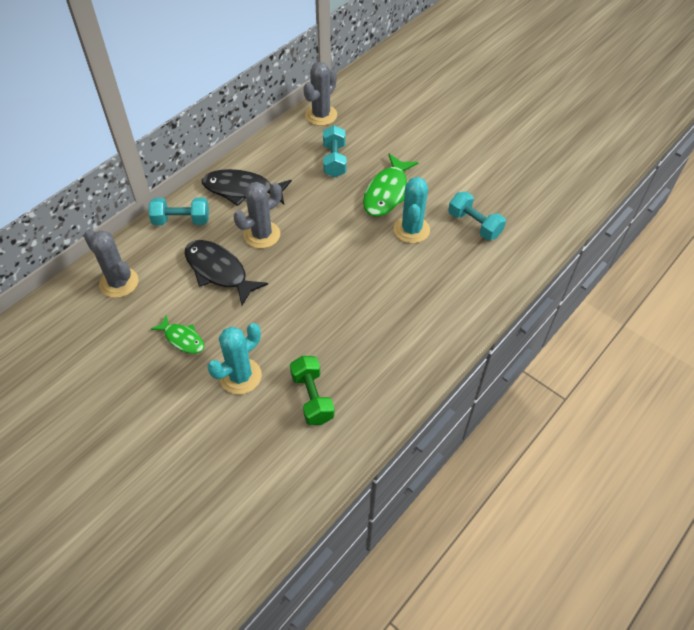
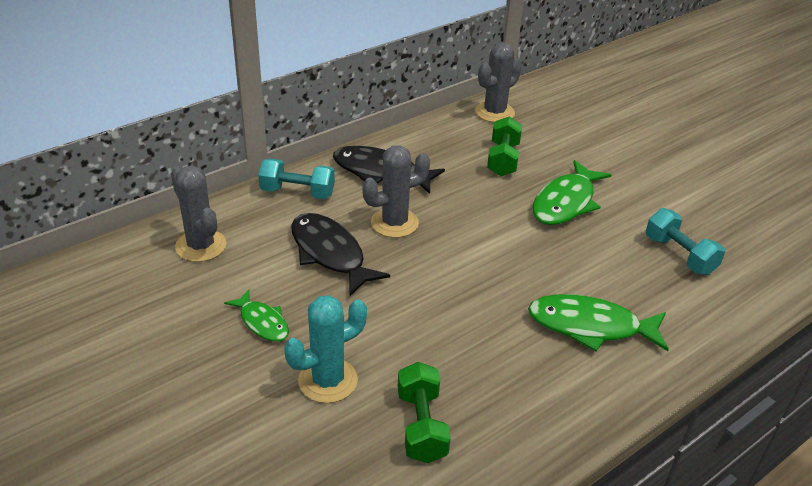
camera: 10 degrees right, 15 degrees down
turquoise dumbbell [323,125,347,177] -> green dumbbell [487,116,522,176]
turquoise cactus [394,177,430,243] -> none
none -> green fish [528,294,669,351]

